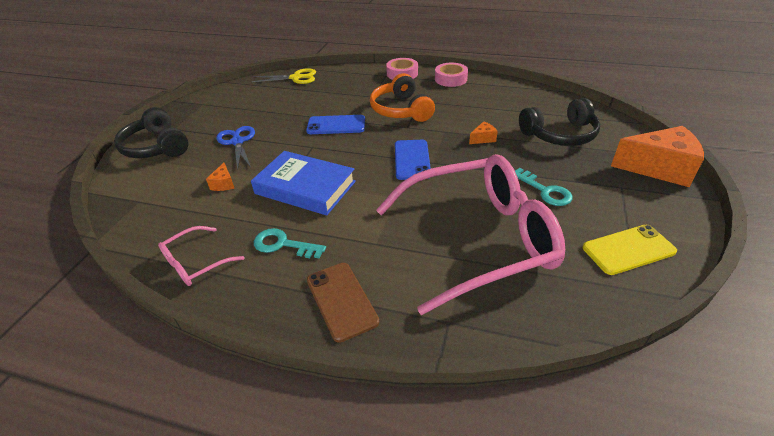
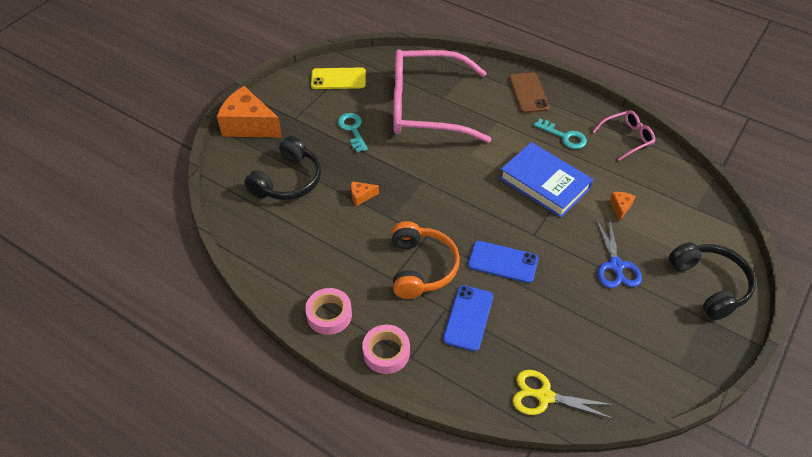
camera: 165 degrees left, 10 degrees up
blue phone [395,140,431,180] -> blue phone moved to [443,285,493,351]
black headphones [519,98,600,146] -> black headphones turned 120 degrees clockwise [244,136,321,200]

